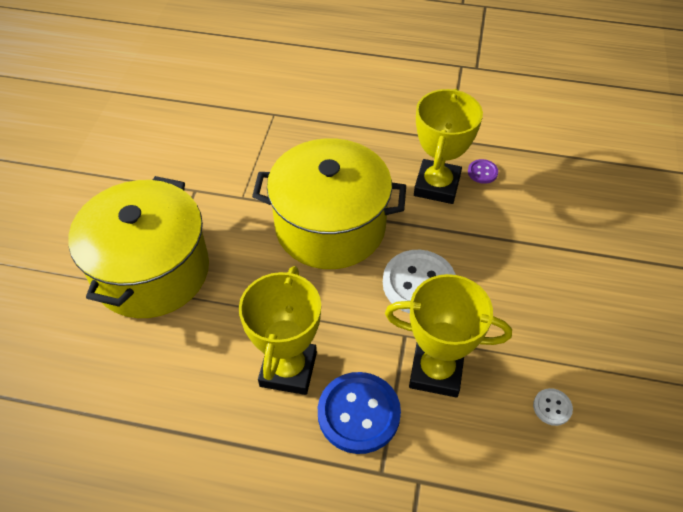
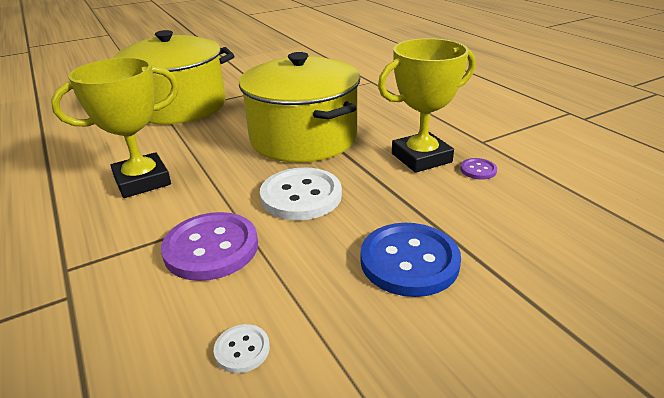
camera: 50 degrees right, 20 degrees down
blue button [318,372,401,454] -> blue button moved to [360,223,461,297]
yellow trophy [385,274,512,397] -> purple button [161,212,258,281]

